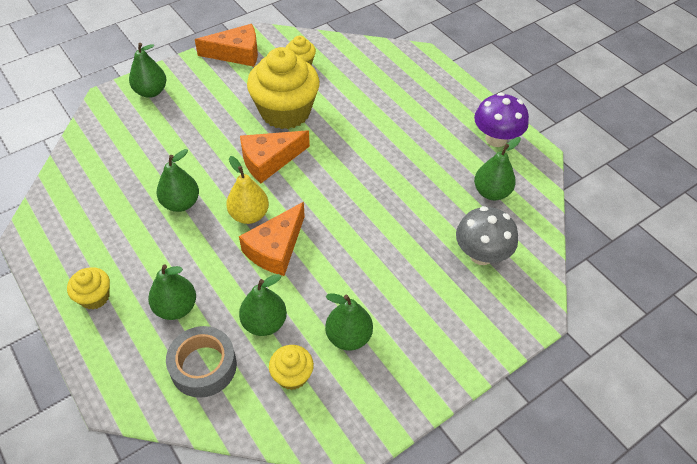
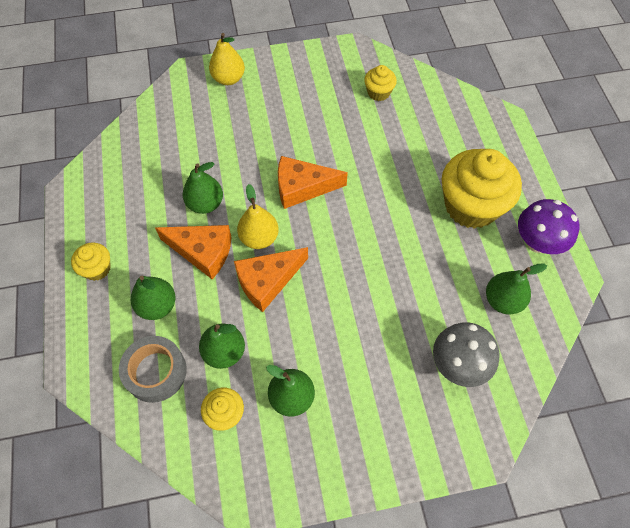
camera: 25 degrees right, 10 degrees up
green pear [129,43,167,98] -> yellow pear [209,33,245,85]
orange cheese [195,24,258,67] -> orange cheese moved to [155,225,232,279]
yellow cupcake [247,47,320,129] -> yellow cupcake moved to [442,149,522,229]

